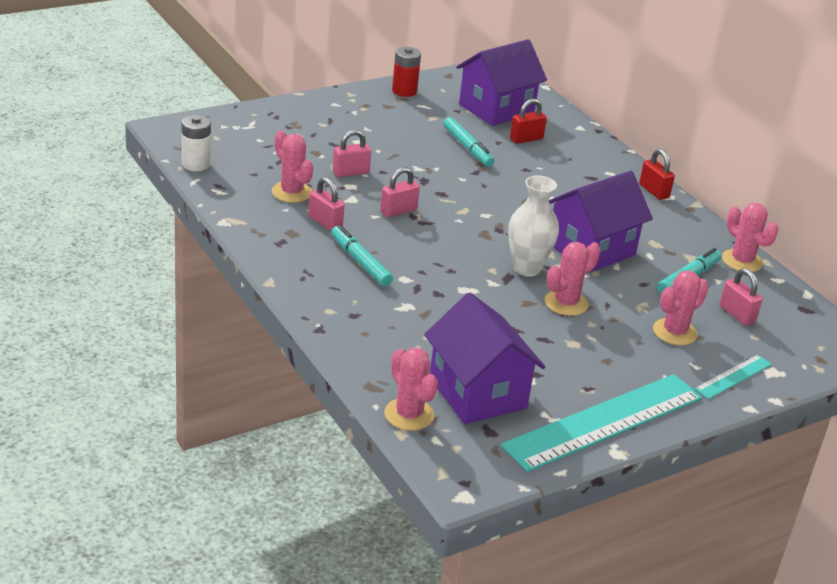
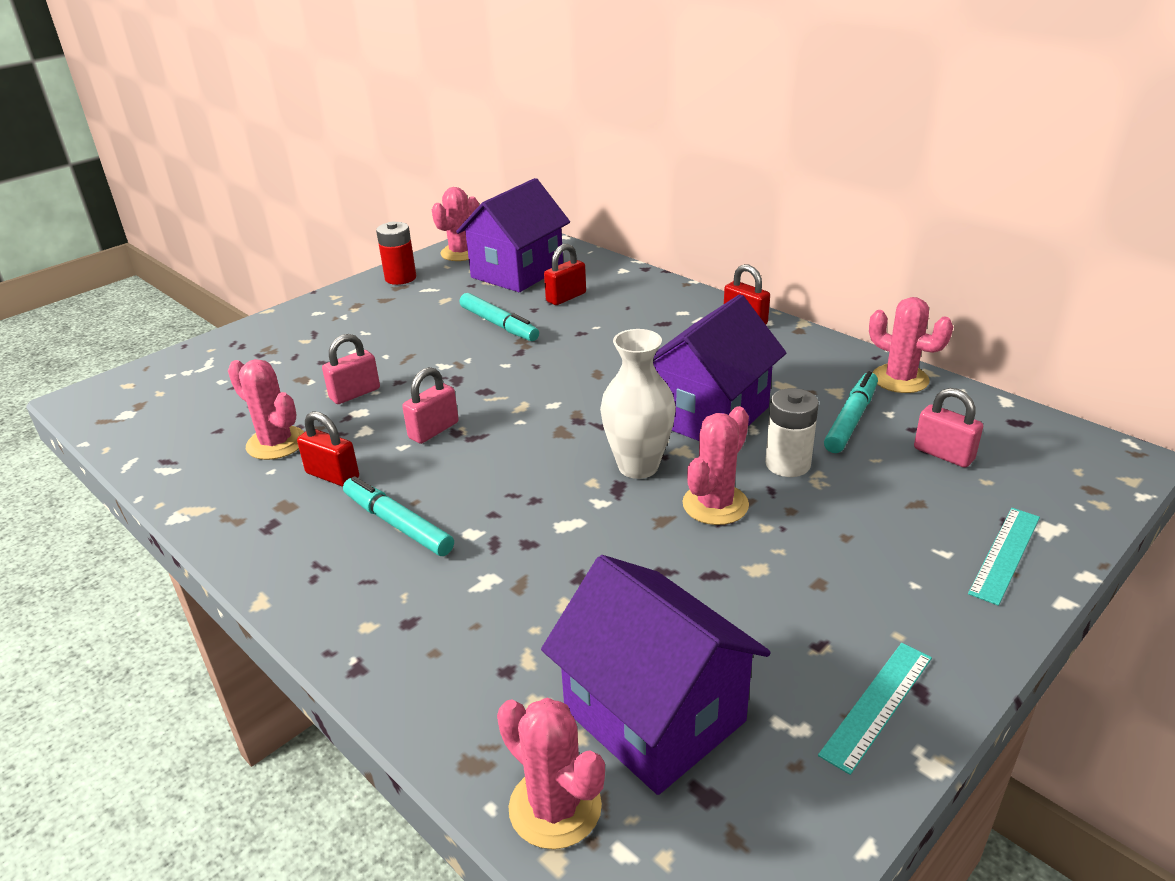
camera: 10 degrees left, 0 degrees up
white battery [182,115,211,171] -> white battery moved to [765,388,819,477]
pink padlock [308,177,345,231] -> red padlock [297,411,359,487]
turquoise ruler [500,374,702,472] -> turquoise ruler [818,643,932,775], size x0.46
pink cactus [653,270,709,345] -> pink cactus moved to [432,187,479,261]

